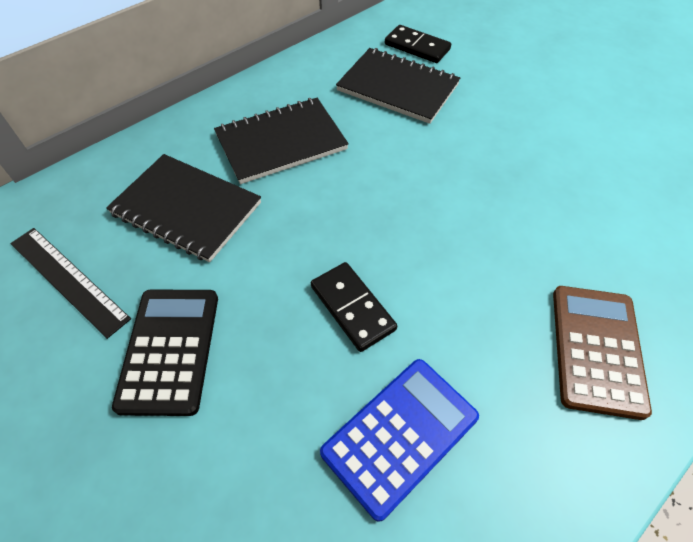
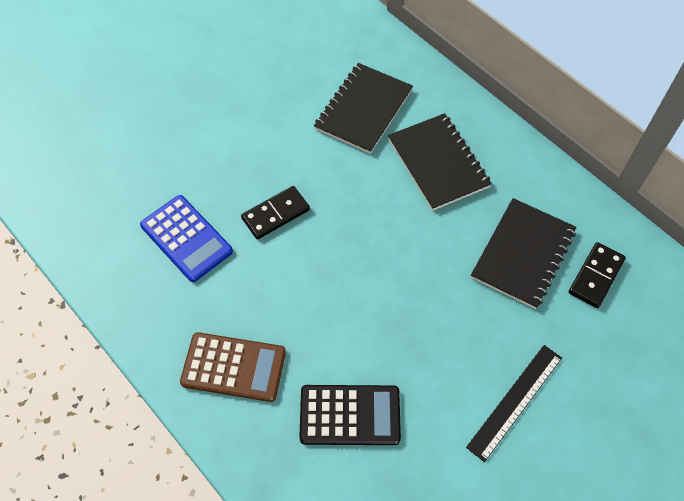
camera: 90 degrees right, 5 degrees up
black ruler [10,228,131,339] -> black ruler moved to [466,345,562,462]
black calculator [112,289,218,416] -> black calculator moved to [299,385,401,445]

